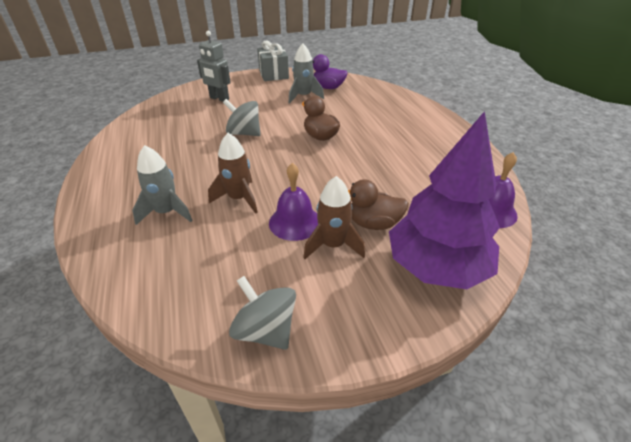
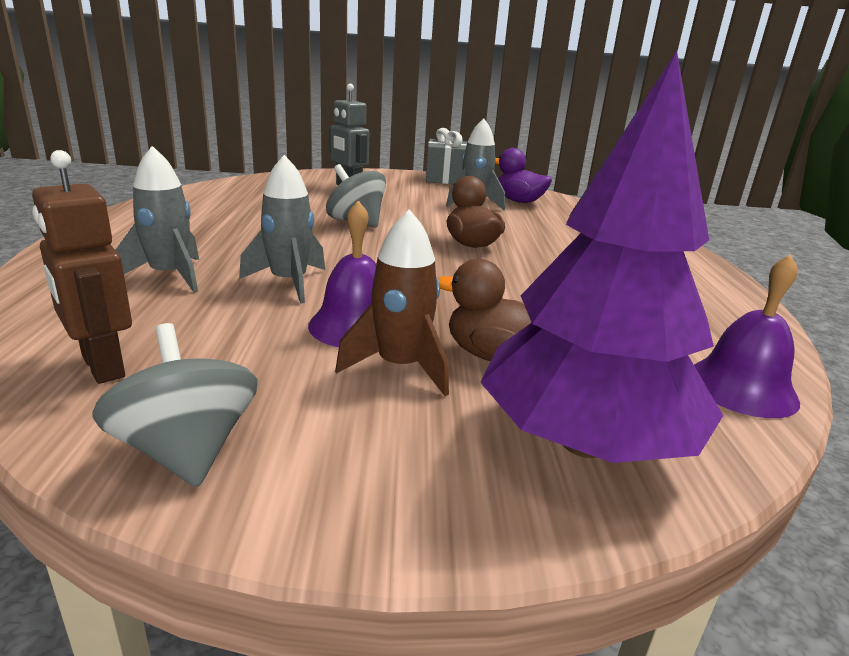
camera: 15 degrees right, 15 degrees down
brown rocket [208,133,258,214] -> grey rocket [239,155,325,304]
none -> brown robot [32,150,132,384]

